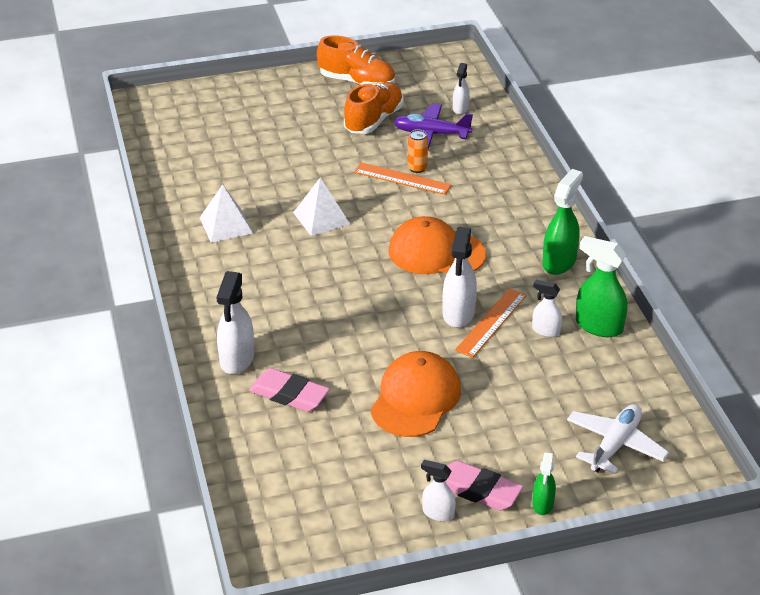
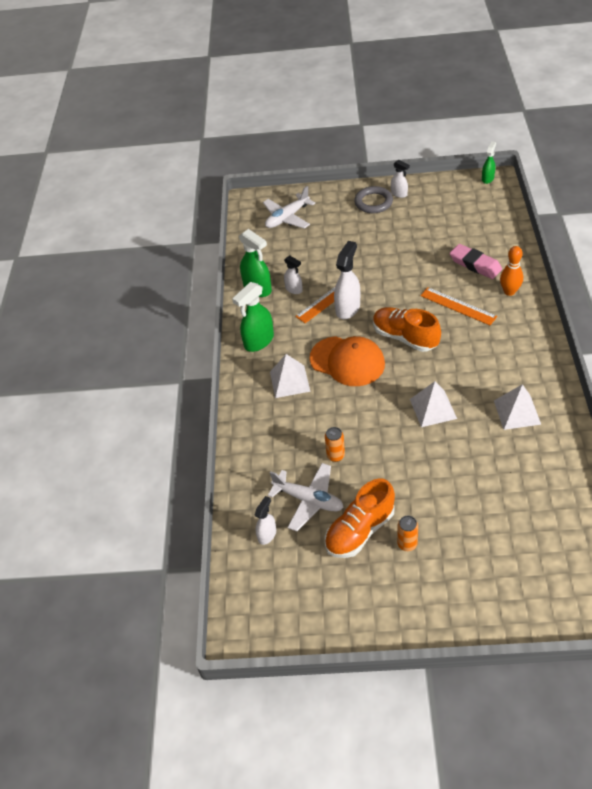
camera: 160 degrees left, 10 degrees up
white spray bottle [216,271,254,374] -> orange bowling pin [500,246,523,296]
orange shoe [317,35,395,85] -> orange shoe moved to [373,307,441,352]
orange ruler [354,163,452,195] -> orange ruler moved to [420,287,497,325]
orange cap [370,351,461,437] -> none
purple plane [394,103,473,149] -> white plane [268,463,344,531]
pink eraser [446,461,523,511] -> grey ring [354,186,393,213]
green spray bottle [532,452,556,515] -> green spray bottle moved to [482,141,496,184]
none -> white pyramid [270,354,311,398]
none -> orange can [397,516,418,551]

